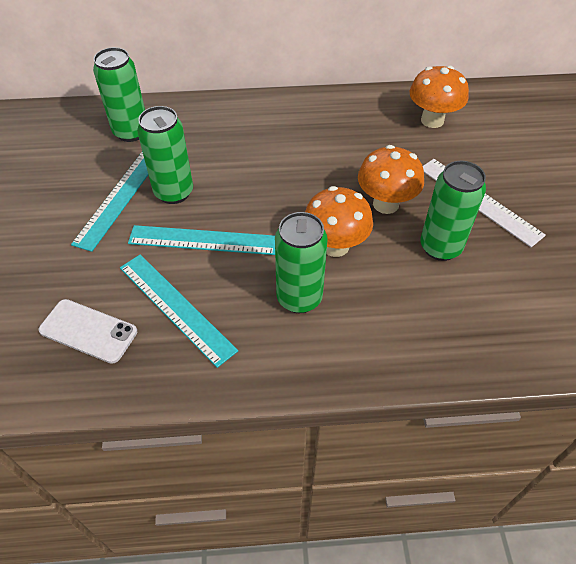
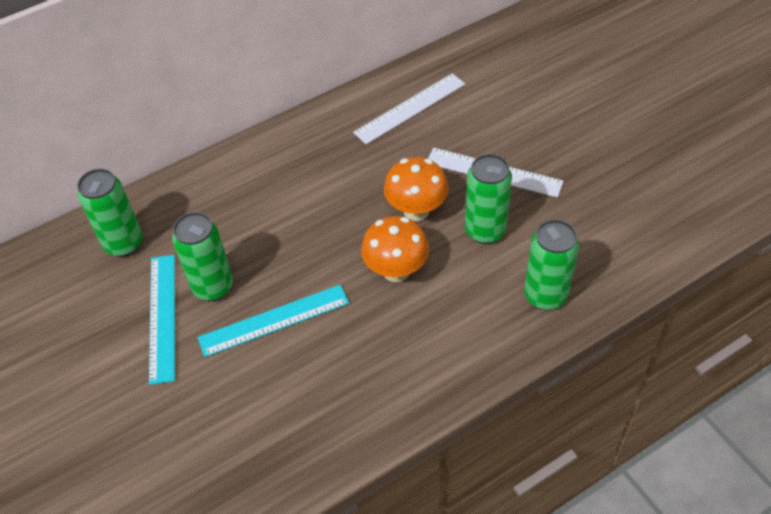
camera: 25 degrees left, 0 degrees up
white phone [38,299,137,364] -> none
turquoise ruler [120,254,238,368] -> none
green can [275,212,328,313] -> green can moved to [524,219,579,310]
orange mushroom [410,66,469,128] -> white ruler [353,73,465,144]

